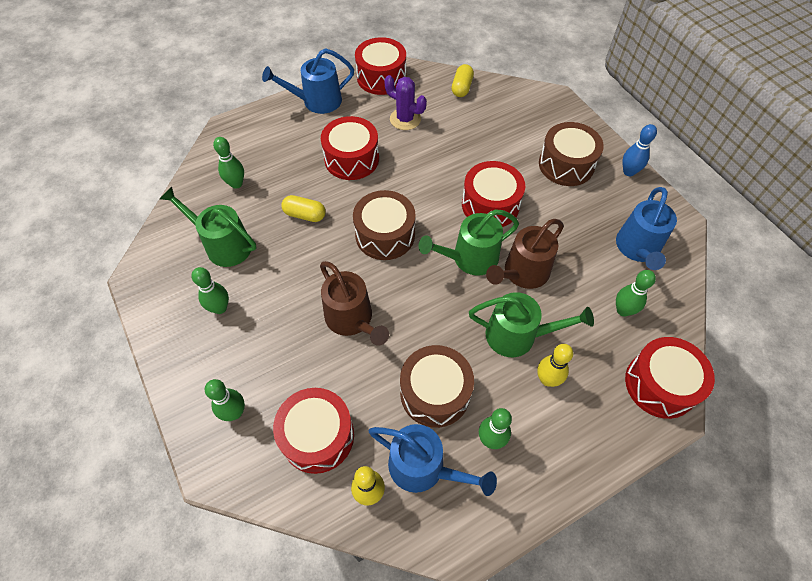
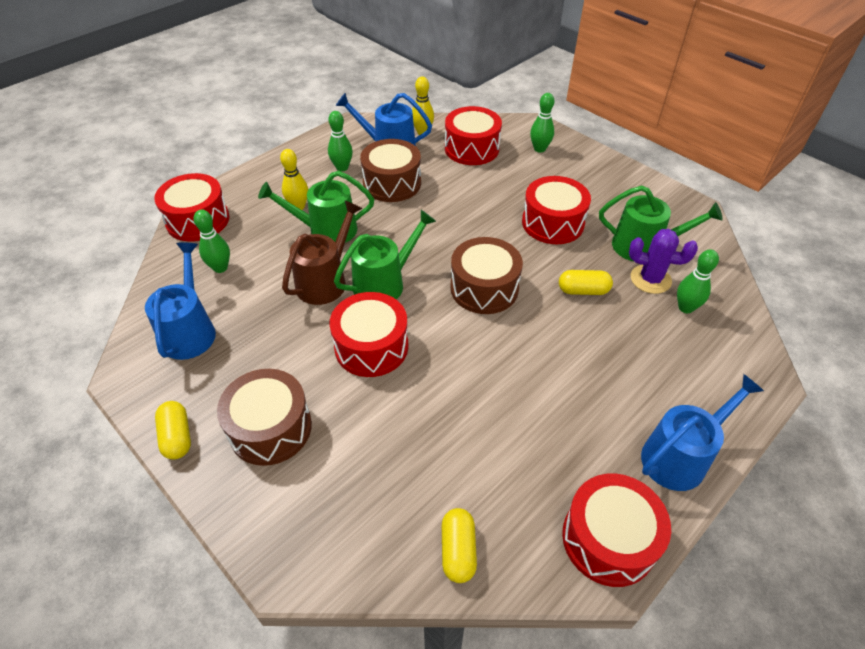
camera: 165 degrees right, 10 degrees down
green bowling pin [191,267,229,314] -> none
brown watering can [320,261,389,346] -> none
red drum [321,116,379,180] -> red drum moved to [522,176,591,244]
purple cactus [384,75,427,130] -> purple cactus moved to [629,229,698,294]
blue bowling pin [623,124,657,176] -> yellow capsule [155,401,191,460]

